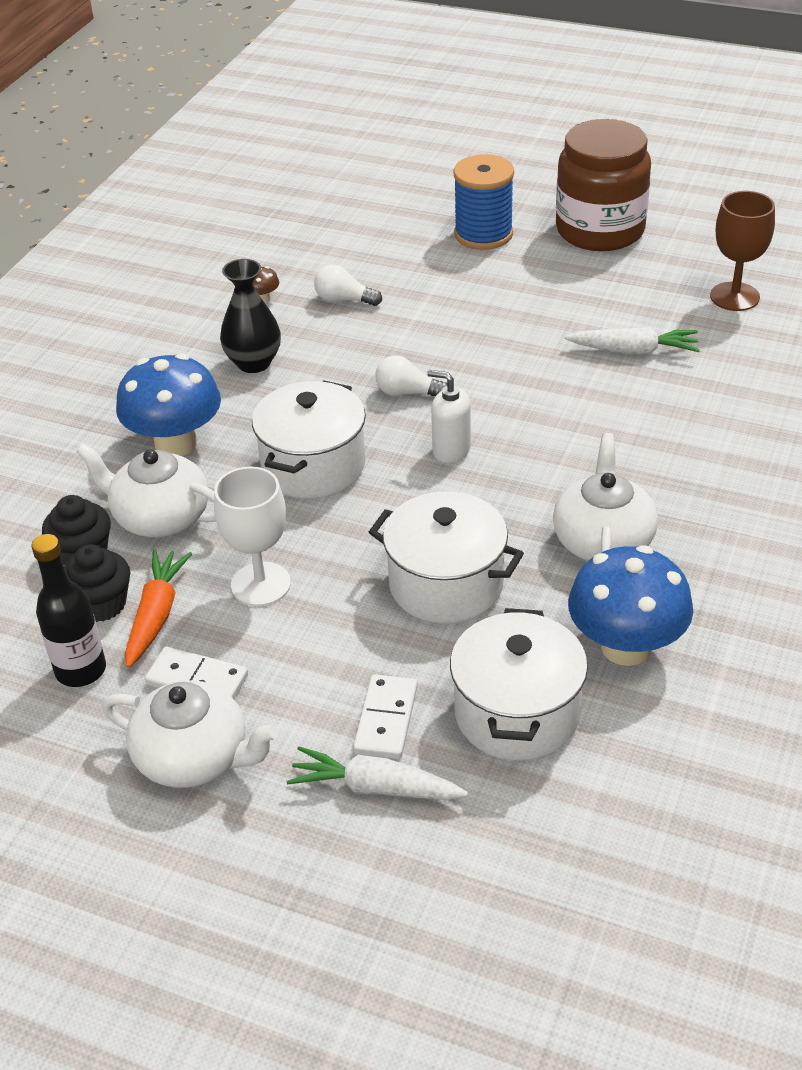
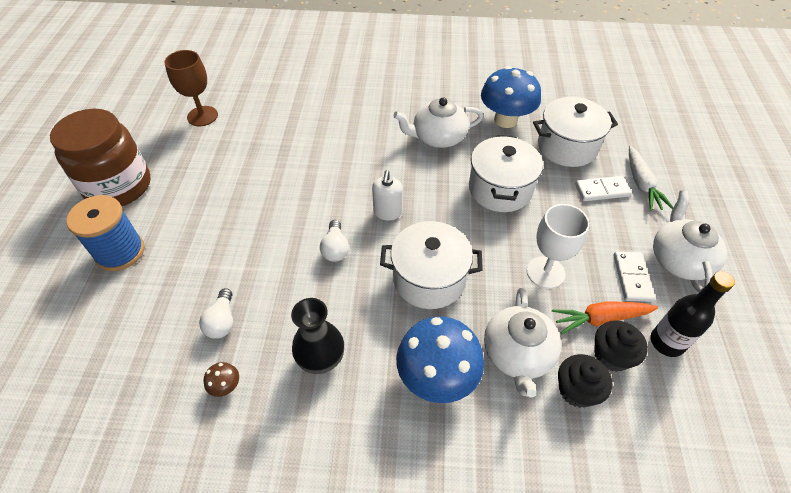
camera: 110 degrees left, 10 degrees up
white carrot [565,327,700,354] -> none

